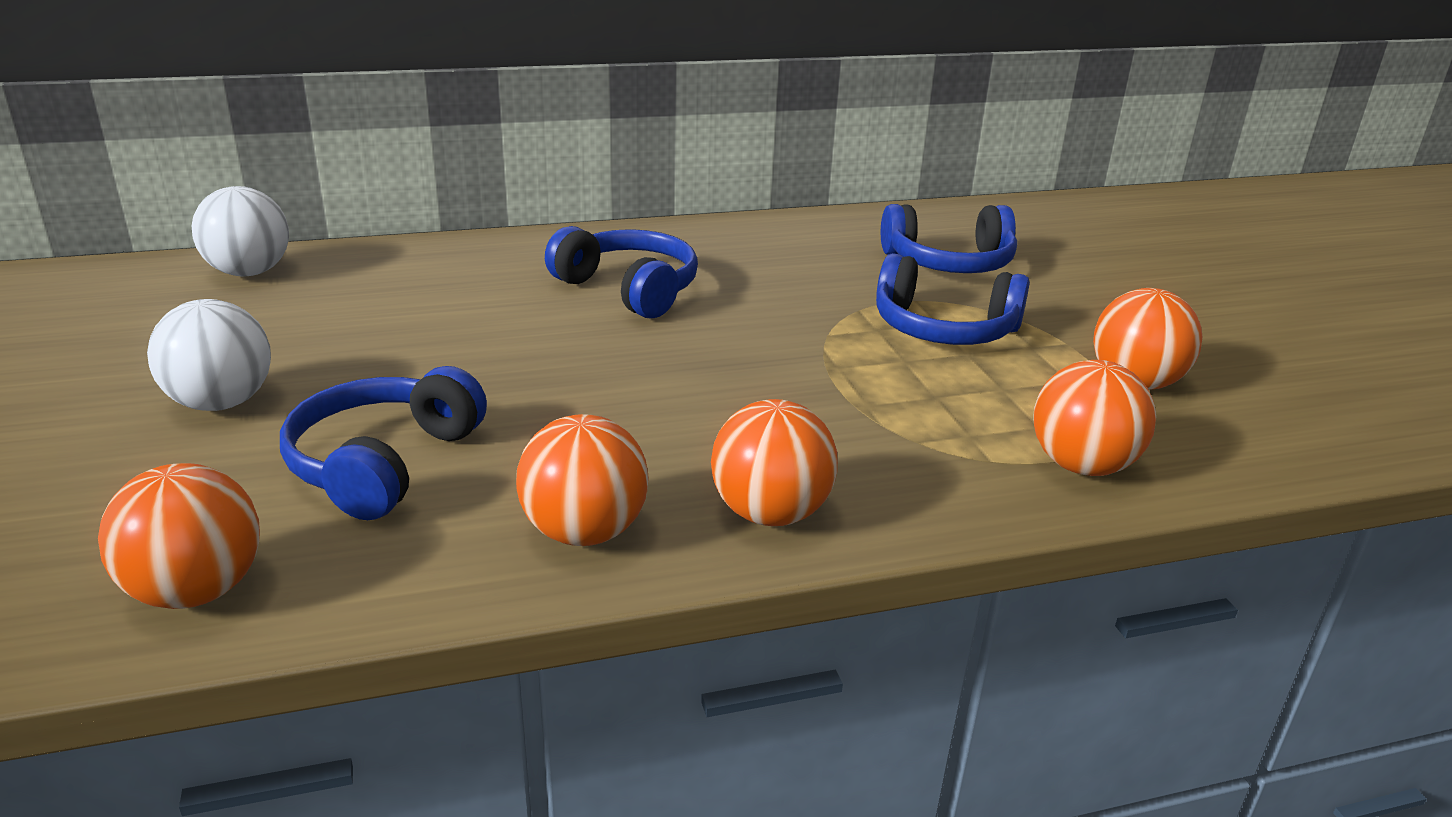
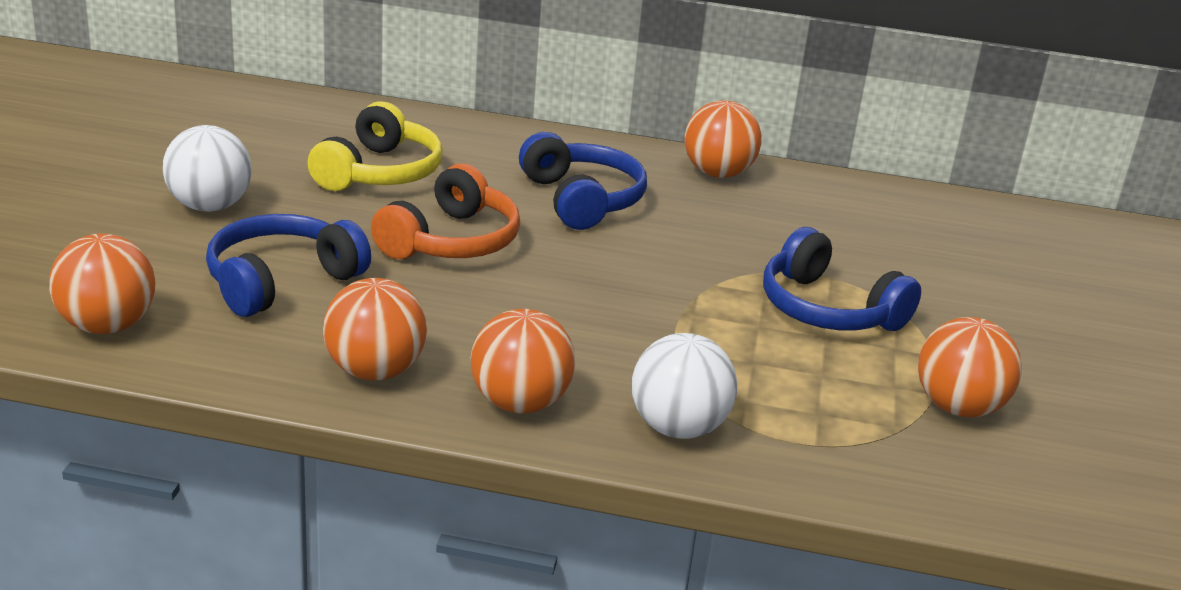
camera: 25 degrees right, 0 degrees up
white ball [192,186,289,277] -> white ball moved to [632,333,737,439]
blue headphones [881,204,1017,273] -> none
orange ball [1033,360,1156,476] -> orange ball moved to [685,100,762,178]
none -> yellow headphones [308,101,443,191]
none -> orange headphones [371,163,520,259]

